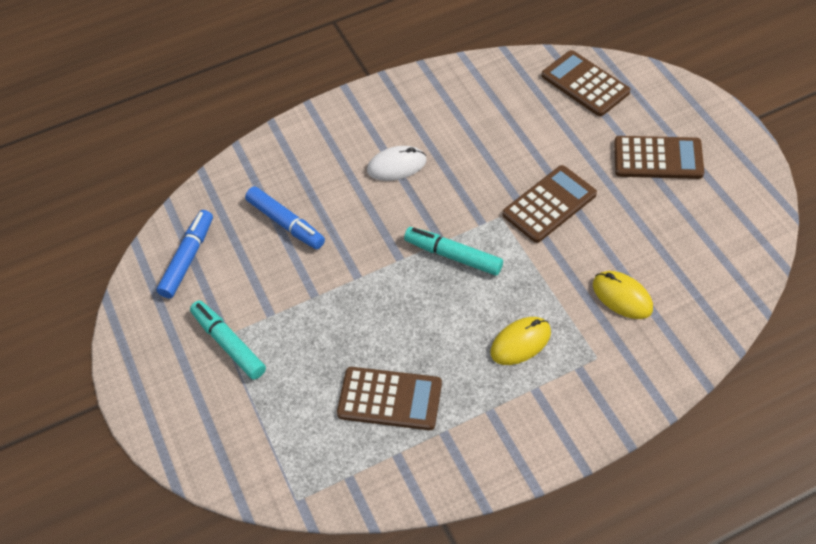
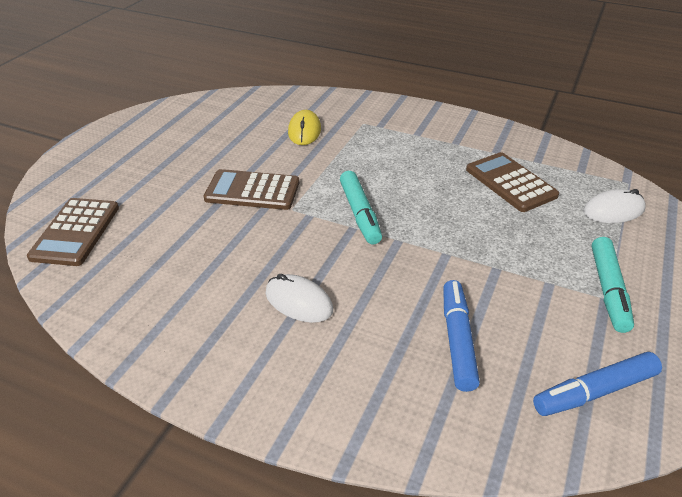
camera: 135 degrees left, 15 degrees down
yellow mouse [490,317,551,365] -> none
brown calculator [614,136,704,179] -> none
none -> white mouse [583,189,646,223]

